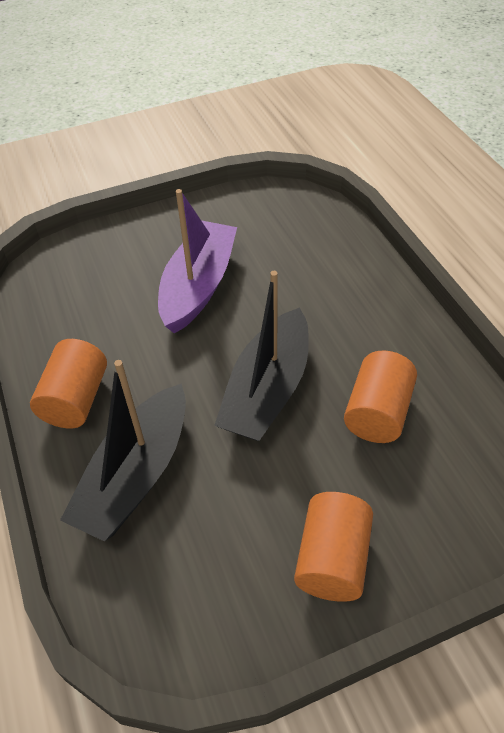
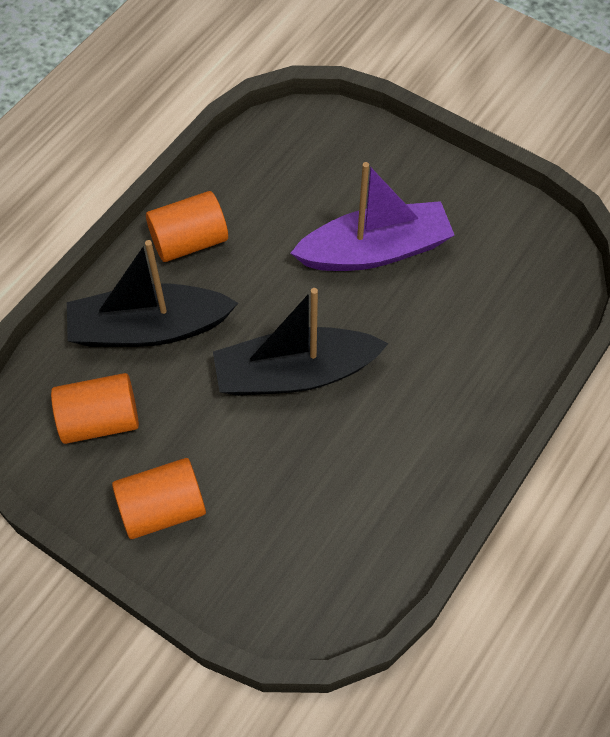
camera: 55 degrees right, 10 degrees up
orange cylinder [344,351,417,443] -> orange cylinder moved to [51,373,139,444]

